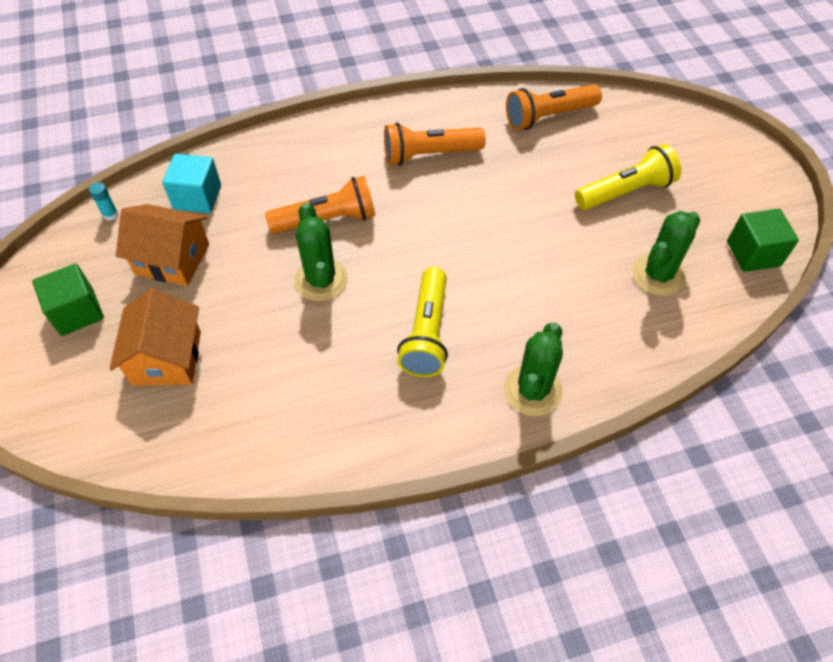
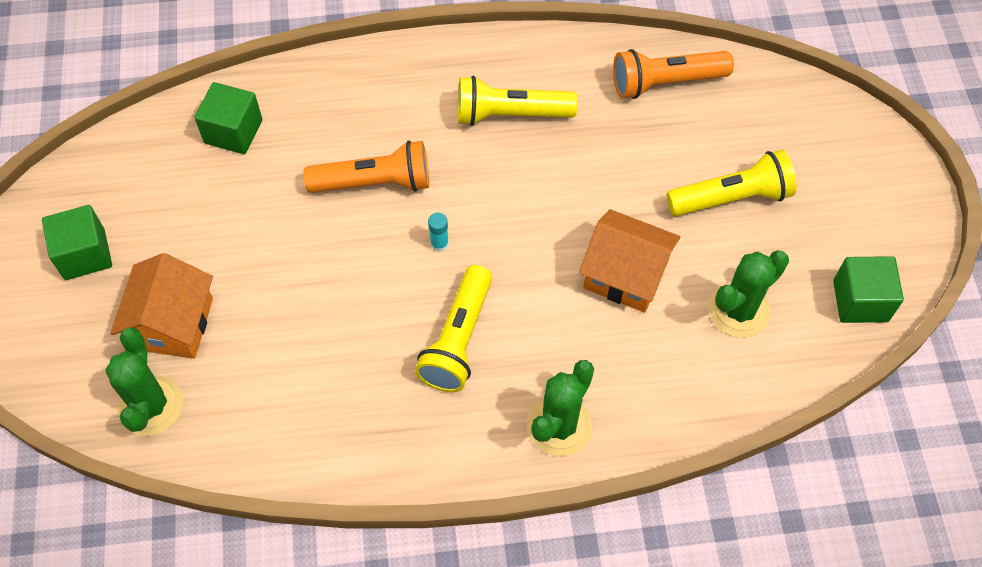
camera: 10 degrees right, 5 degrees up
turquoise glue stick [89,182,118,220] -> turquoise glue stick moved to [428,213,449,252]
orange house [116,204,209,286] -> orange house moved to [579,209,680,313]
turquoise cube [162,154,221,213] -> green cube [194,82,262,154]
green cactus [294,203,348,302] -> green cactus moved to [106,327,183,436]
orange flashlight [384,123,486,166] -> yellow flashlight [458,76,578,126]

